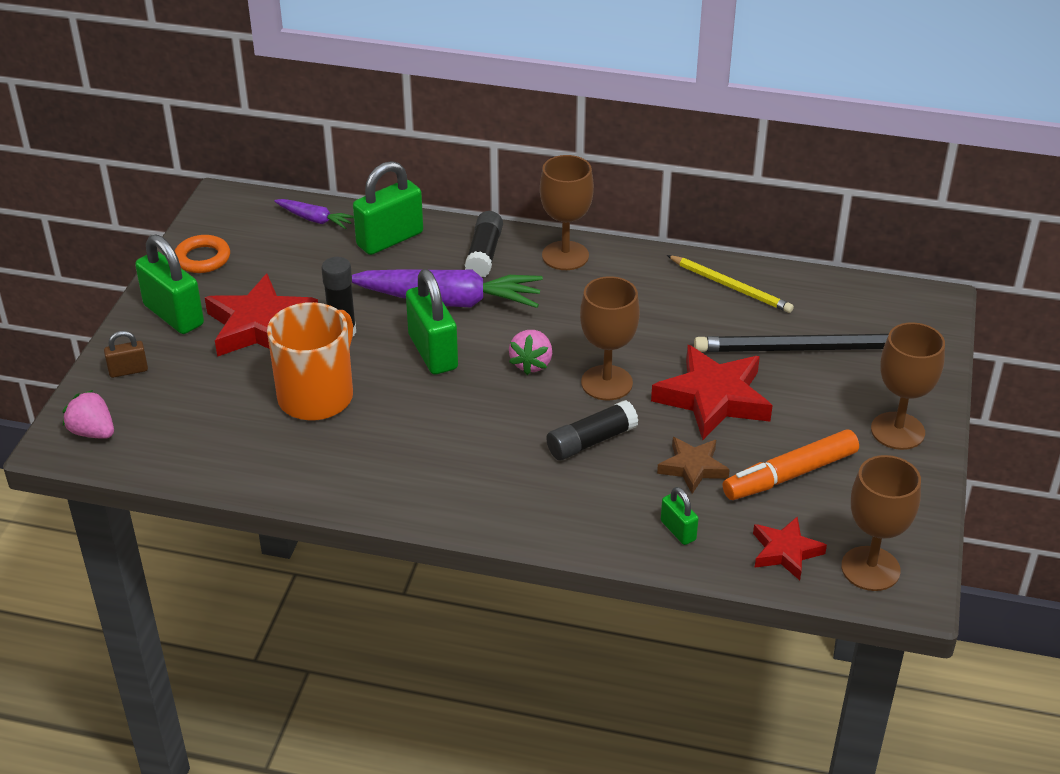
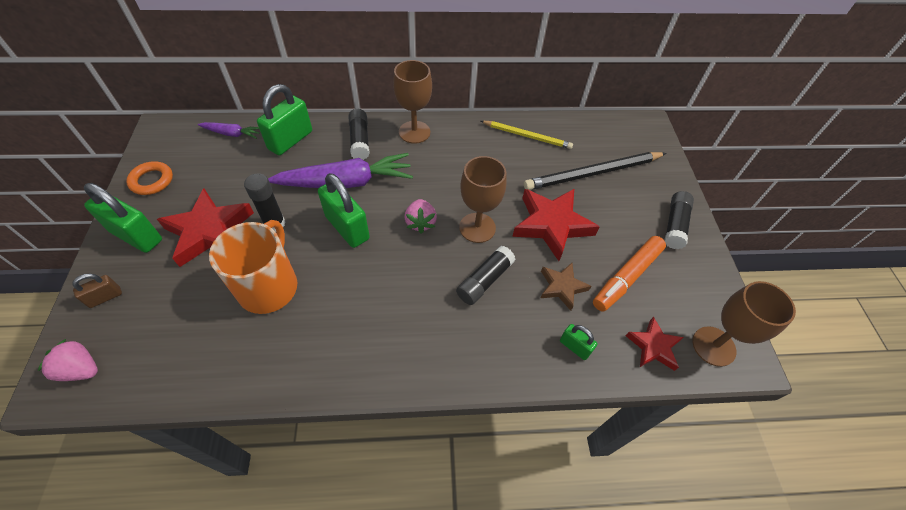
camera: 20 degrees left, 15 degrees up
brown goblet [871,322,945,450] -> black glue stick [664,191,694,249]

